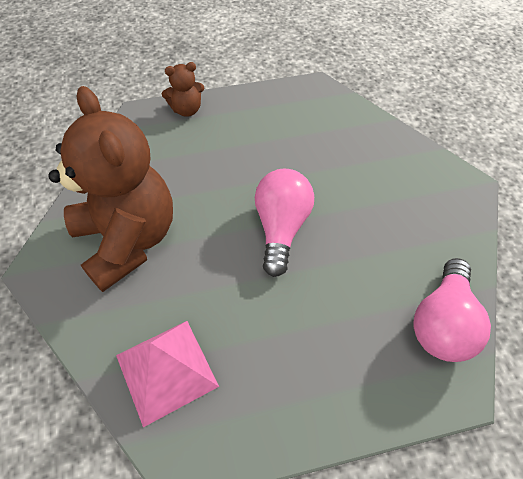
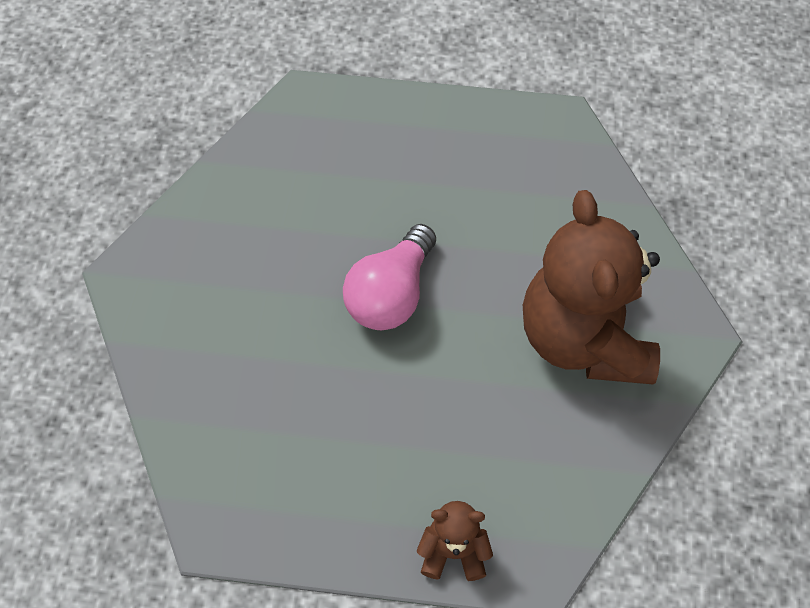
camera: 160 degrees left, 5 degrees up
pink pyramid [116,321,219,427] -> none
pink light bulb [413,258,491,362] -> none

